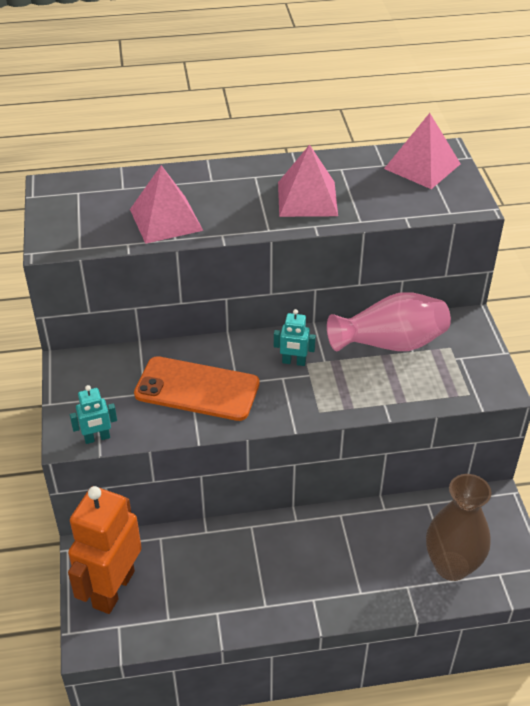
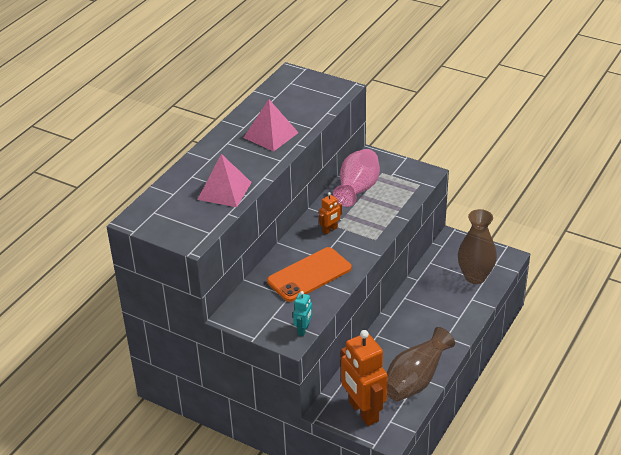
camera: 50 degrees left, 5 degrees down
turquoise robot [274,309,316,366] -> orange robot [319,192,342,235]
pink pyramid [384,113,461,189] -> none
none -> brown vase [387,327,455,401]

